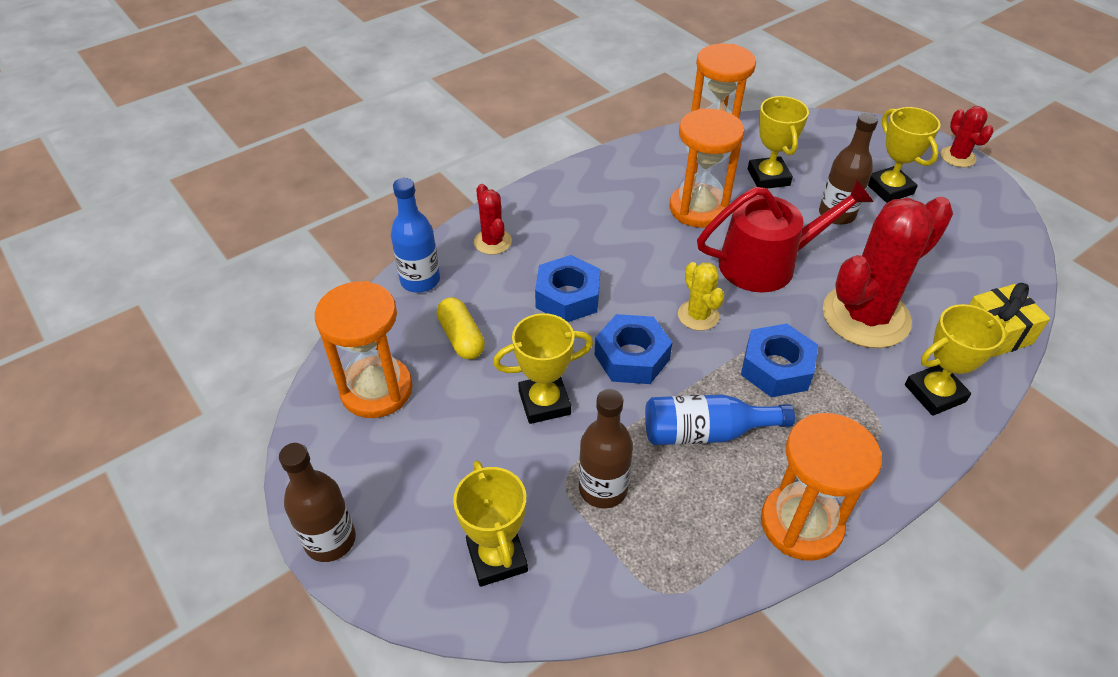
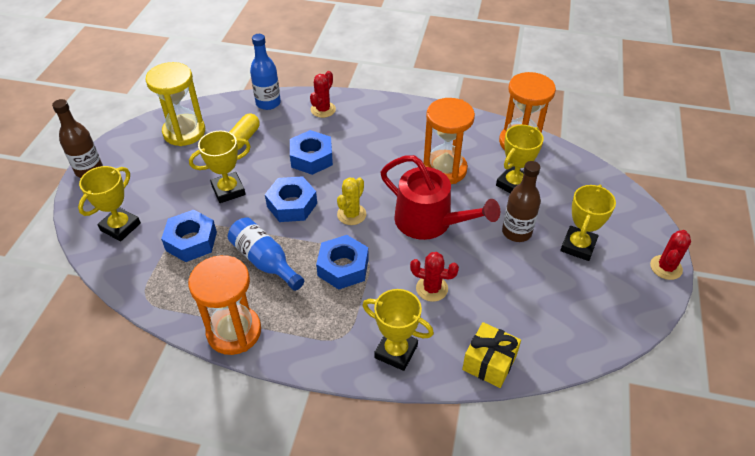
camera: 50 degrees right, 0 degrees up
orange hourglass [315,281,413,418] -> yellow hourglass [145,62,205,146]
yellow trophy [493,313,593,424] -> yellow trophy turned 60 degrees counterclockwise [189,131,251,203]
brown bottle [579,389,633,509] -> blue nut [161,210,217,262]
red cactus [823,197,953,348] -> red cactus [410,252,459,302], size x0.48

